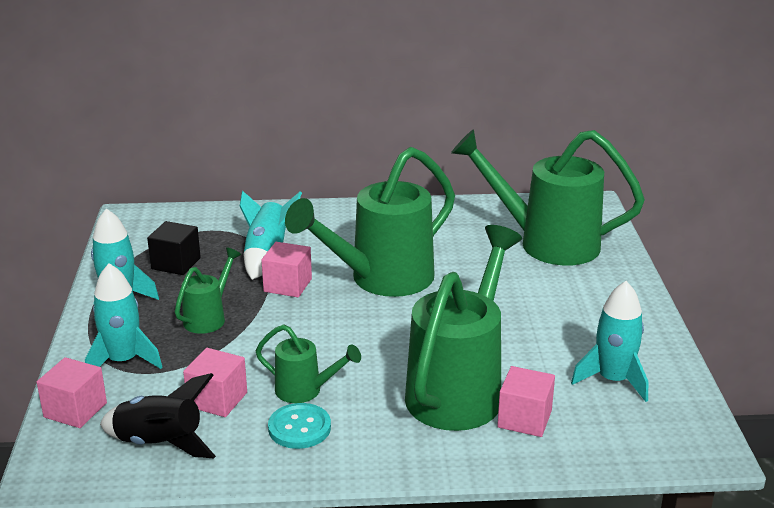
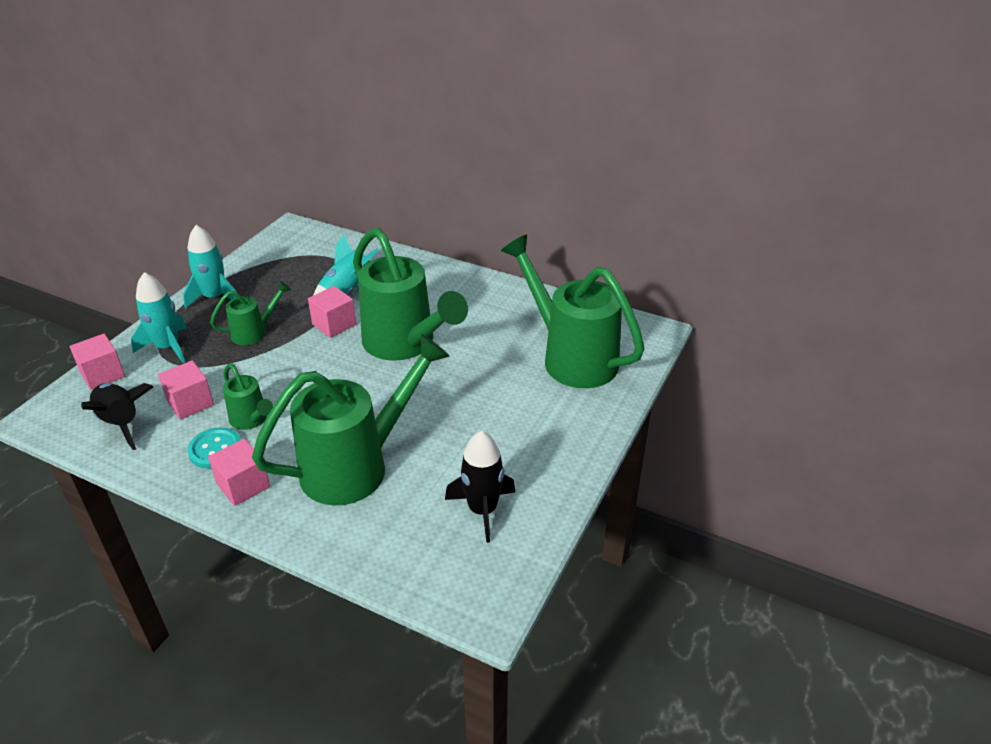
camera: 30 degrees right, 10 degrees up
black cube [147,221,201,275] -> none
green watering can [285,147,455,297] -> green watering can turned 120 degrees counterclockwise [353,228,468,361]
pink cube [497,366,555,437] -> pink cube moved to [208,439,270,506]
turquoise rocket [571,281,648,402] -> black rocket [445,431,515,543]

